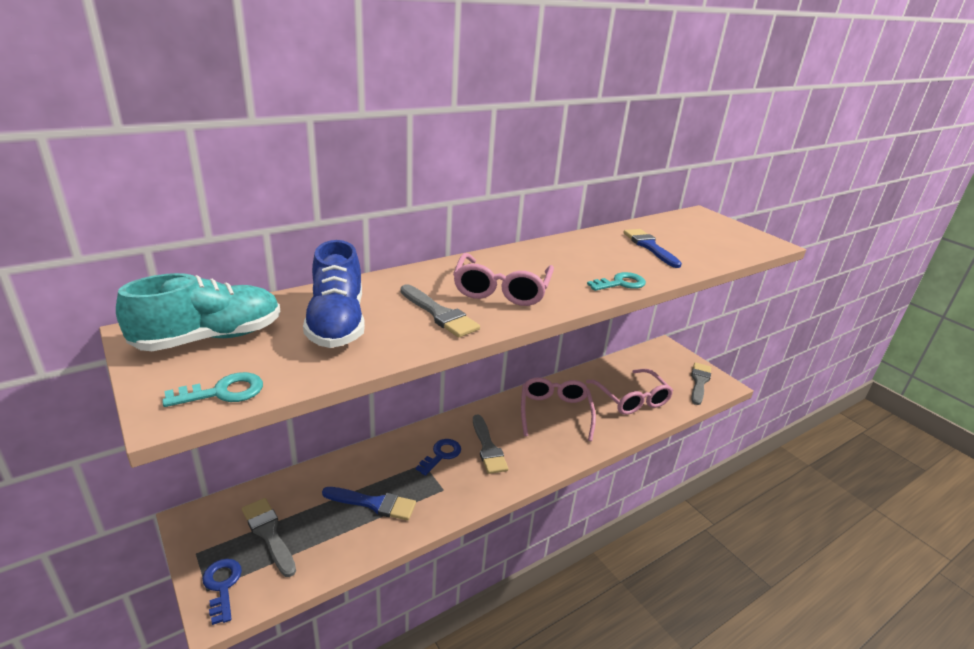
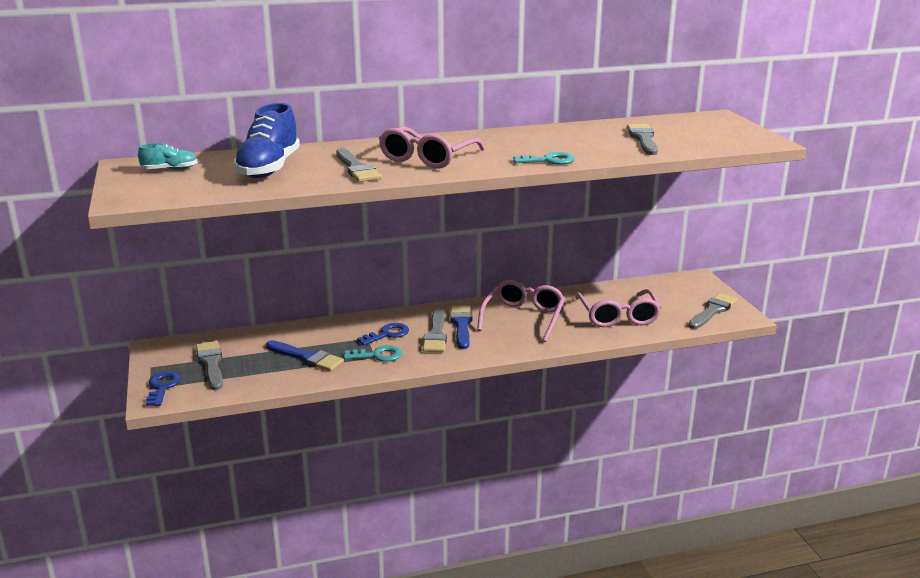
camera: 20 degrees right, 5 degrees down
turquoise shoe [116,273,280,351] -> turquoise shoe [138,143,197,170], size x0.49
turquoise key [162,372,263,407] -> turquoise key moved to [344,345,402,362]
blue brush [623,229,682,268] -> blue brush moved to [450,305,472,349]
none -> grey brush [627,124,658,155]

